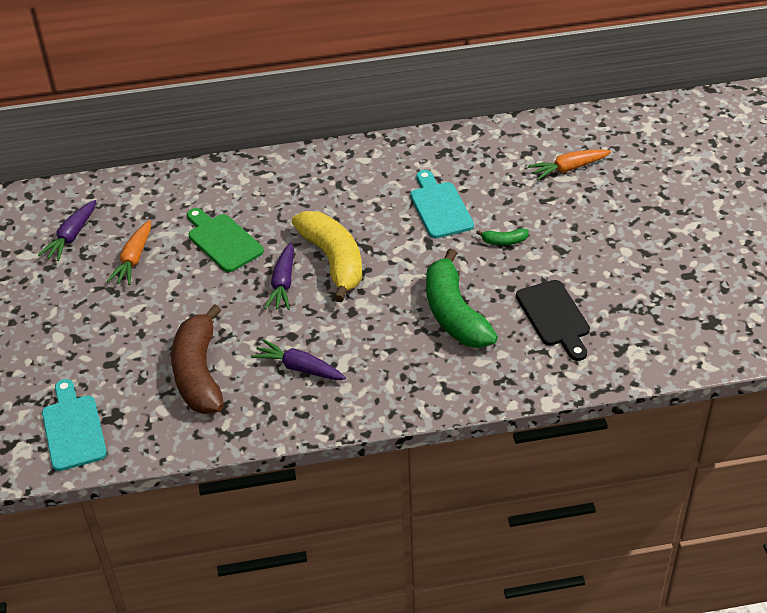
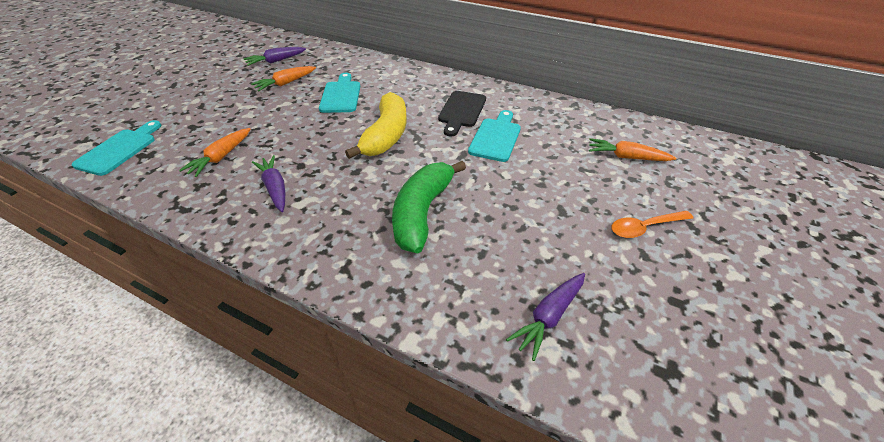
camera: 35 degrees right, 0 degrees up
brown banana [171,304,224,414] -> orange carrot [179,128,250,177]
green cutting board [187,208,264,272] -> turquoise cutting board [319,73,360,113]
purple carrot [264,242,294,310] -> purple carrot moved to [506,273,585,361]
green banana [476,228,529,245] -> none
black cutting board [516,280,590,361] -> black cutting board moved to [438,91,486,137]
none -> orange spoon [611,211,693,238]

